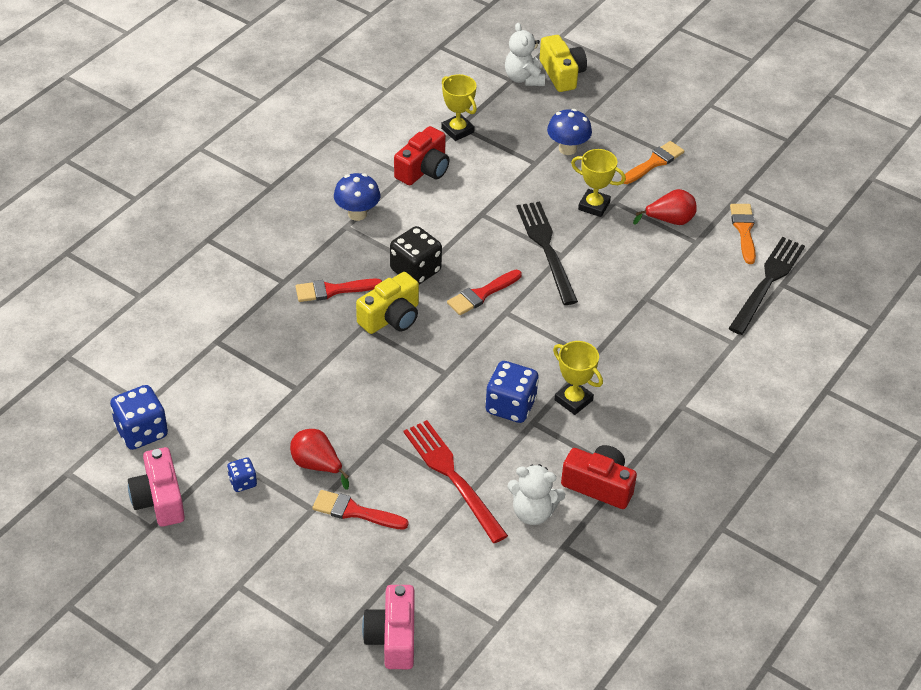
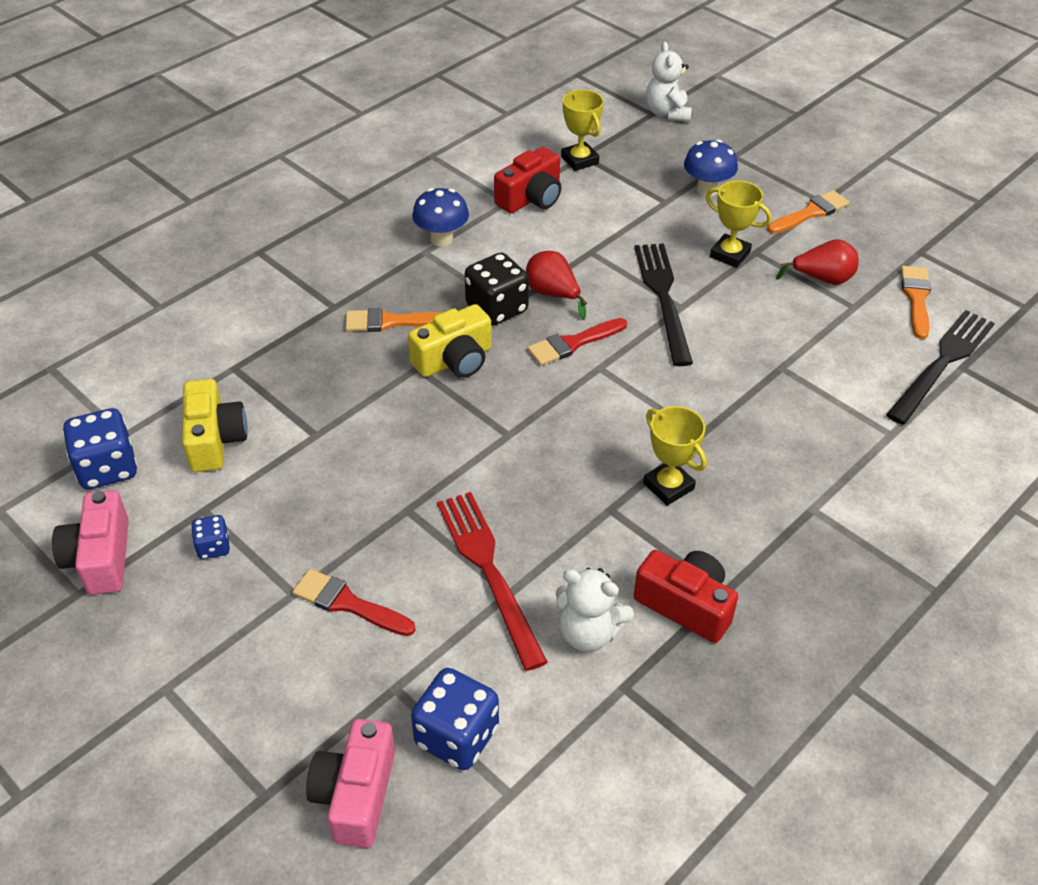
camera: 10 degrees right, 0 degrees up
red pear [290,429,349,490] -> red pear moved to [526,251,587,319]
red brush [296,279,382,302] -> orange brush [345,308,443,332]
blue dice [485,361,539,423] -> blue dice moved to [411,668,499,770]
yellow camera [540,35,587,92] -> yellow camera moved to [182,379,248,472]

